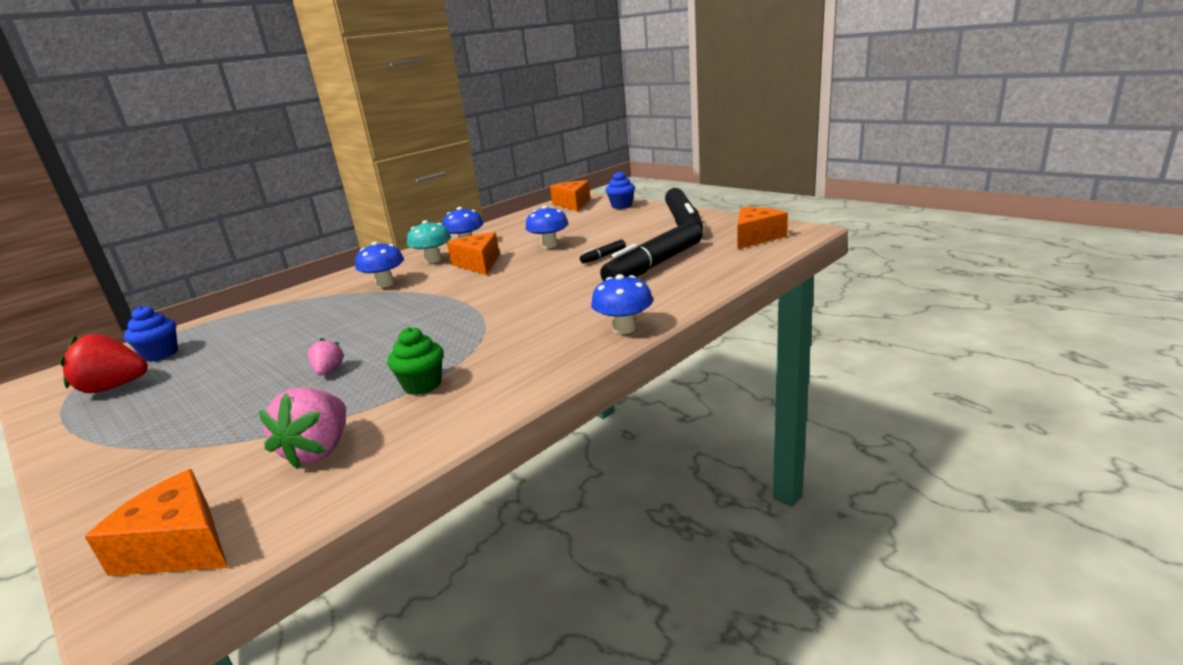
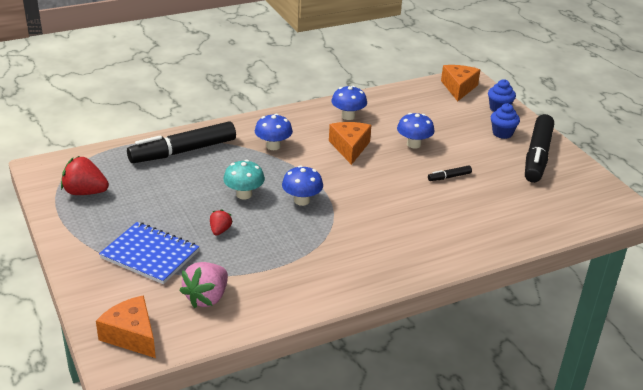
camera: 15 degrees right, 10 degrees up
blue cupcake [124,306,178,362] -> blue cupcake moved to [491,103,520,139]
pink strawberry [307,338,344,376] -> red strawberry [210,209,233,236]
green cupcake [387,327,443,395] -> none
turquoise mushroom [407,220,451,263] -> turquoise mushroom moved to [223,160,265,200]
blue mushroom [591,274,653,334] -> blue mushroom moved to [282,166,323,206]
black marker [600,221,703,281] -> black marker moved to [127,121,236,163]
orange cheese [737,207,788,249] -> none
none -> blue notebook [99,222,199,284]

